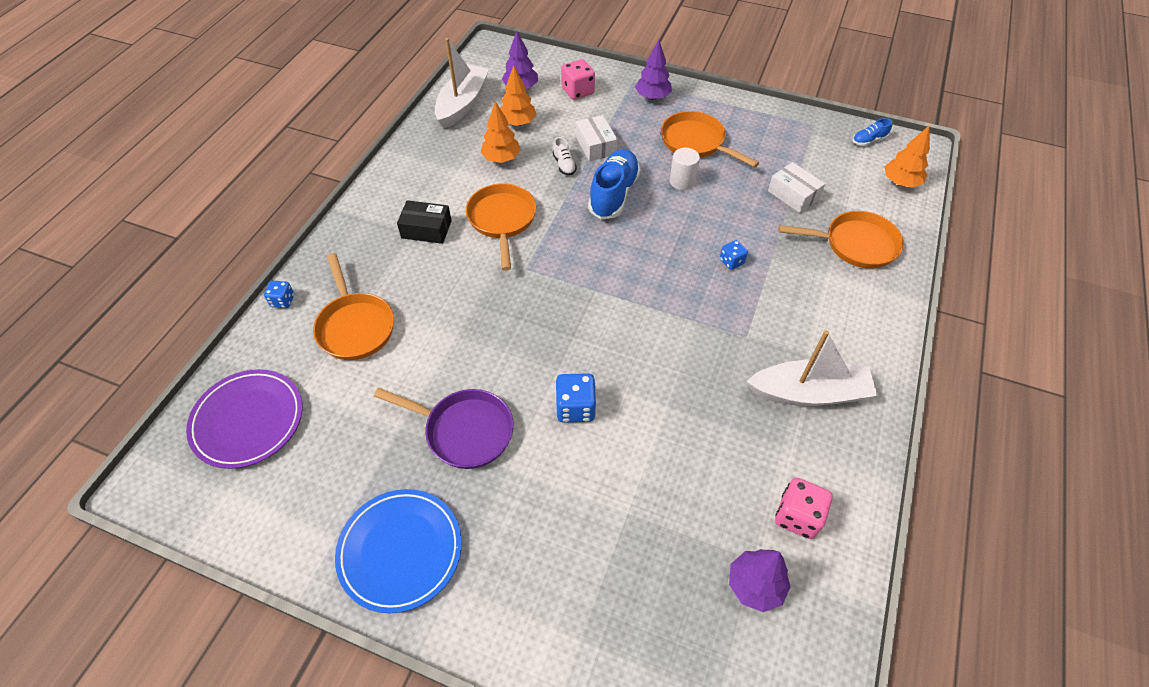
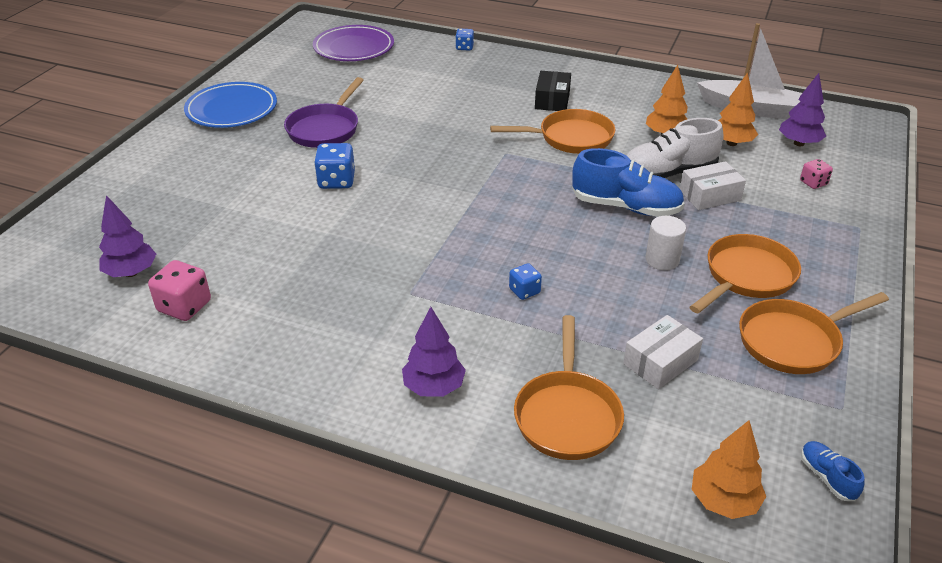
camera: 90 degrees right, 15 degrees down
orange pan [313,253,394,360] -> orange pan moved to [739,292,889,374]
white shoe [553,137,577,176] -> white shoe [626,118,724,178], size x2.13
pink dice [561,59,595,100] -> pink dice [800,159,833,189], size x0.61
purple tree [635,40,672,100] -> purple tree moved to [402,307,466,397]
white boat [746,330,878,406] -> none

